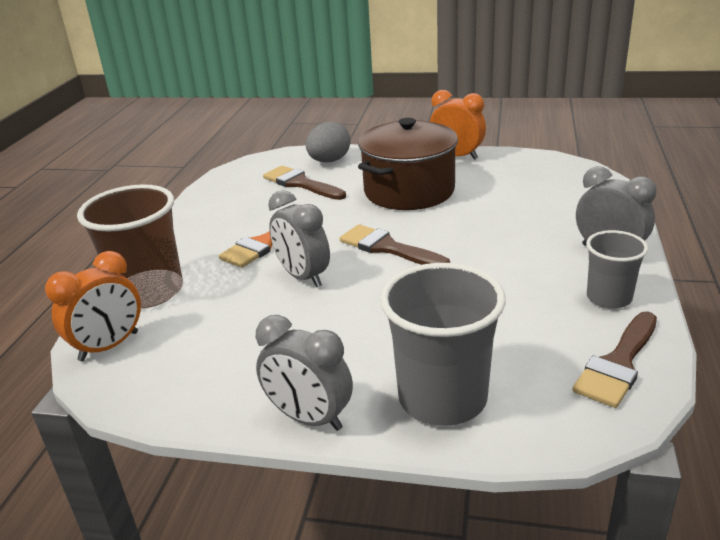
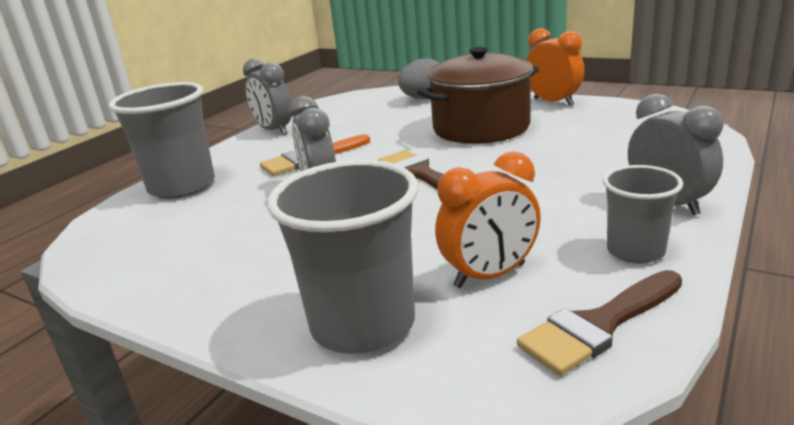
camera: 20 degrees right, 5 degrees down
orange clock [45,251,141,361] -> orange clock moved to [435,151,541,288]
brown cup [77,184,183,308] -> grey cup [109,82,215,199]
grey clock [256,315,353,431] -> grey clock moved to [243,58,292,135]
brown brush [263,166,346,200] -> none

